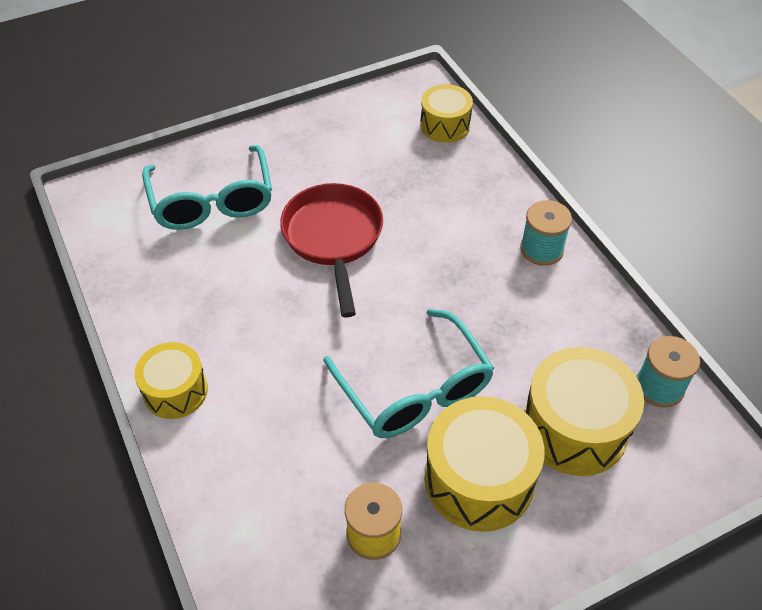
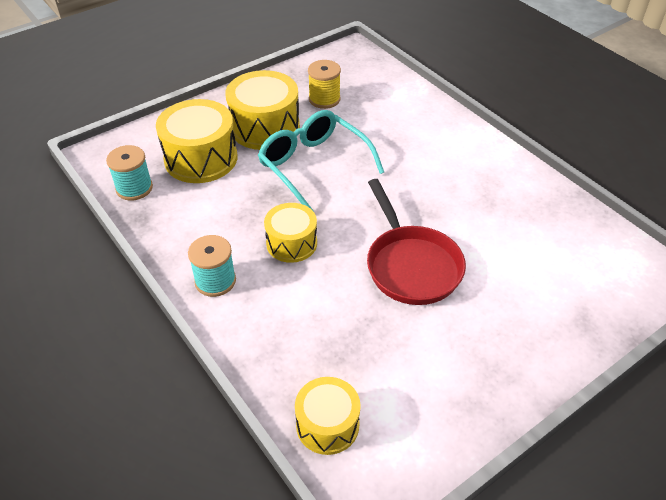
camera: 170 degrees right, 5 degrees down
yellow drum [134,342,208,419] -> yellow drum moved to [264,203,317,263]
turquoise glasses [142,145,272,230] -> none

